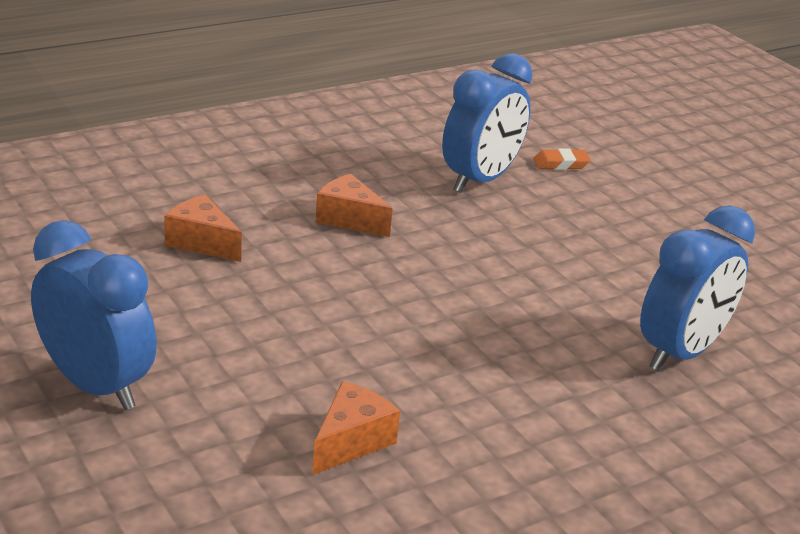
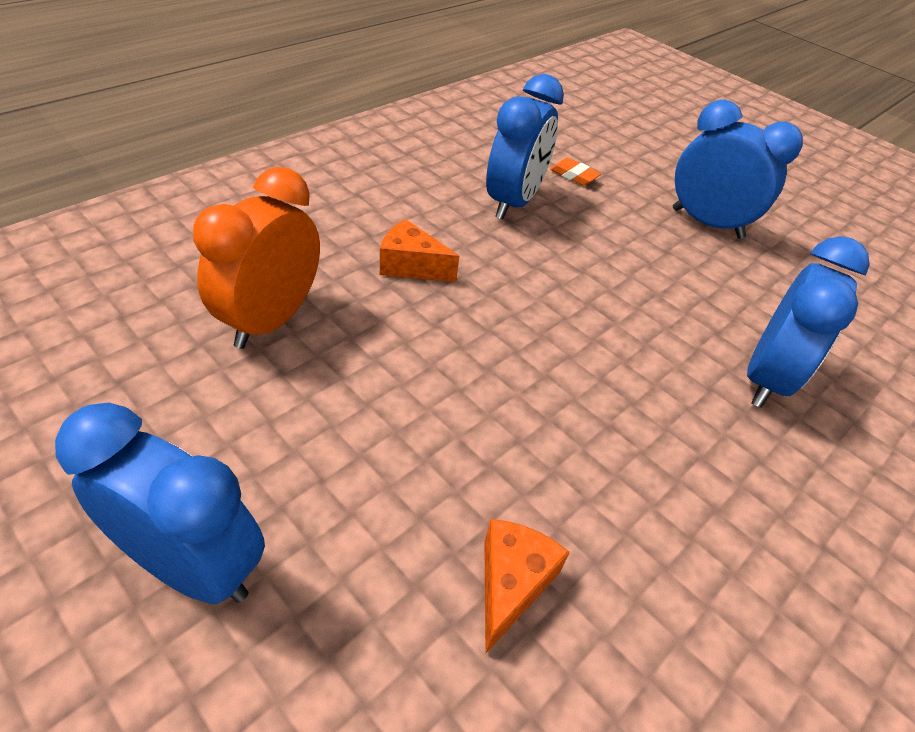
camera: 15 degrees left, 15 degrees up
orange cheese [164,195,242,262] -> orange clock [193,167,320,349]
orange eraser [534,149,591,170] -> orange eraser turned 60 degrees clockwise [550,158,601,186]
none -> blue clock [673,99,803,239]

